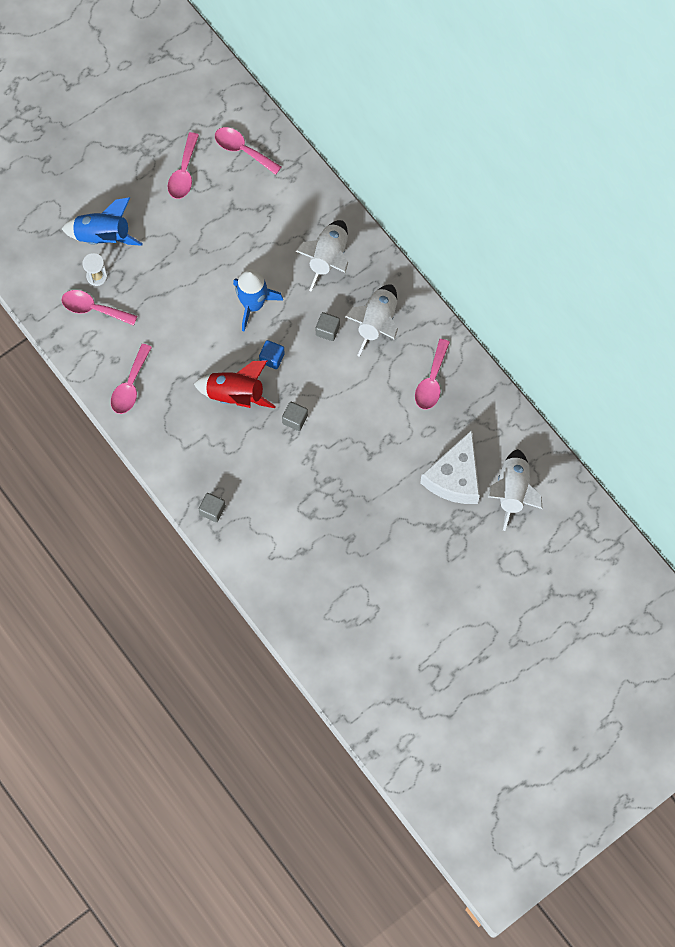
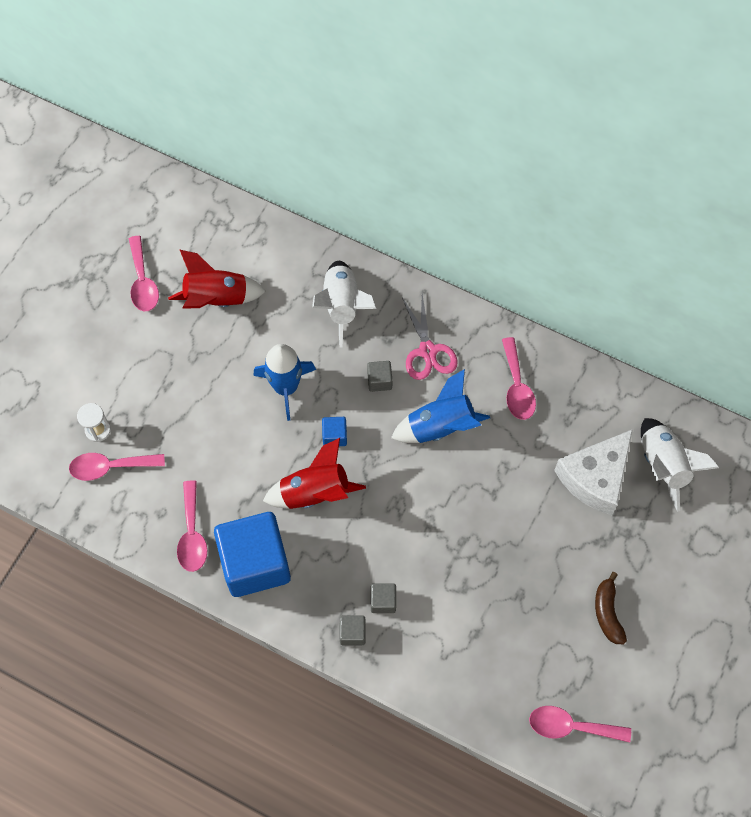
camera: 25 degrees left, 5 degrees down
blue rocket [61,197,143,246] -> blue rocket moved to [391,369,490,443]
pink spoon [215,127,281,175] -> pink spoon moved to [529,706,631,743]
grey cube [282,402,308,431] -> grey cube moved to [371,583,396,613]
white rocket [345,285,398,357] -> pink scissors [402,294,458,380]
white cheese [420,430,480,504] -> white cheese turned 45 degrees clockwise [554,429,633,515]
none -> red rocket [168,249,266,309]
none -> blue cube [214,512,291,597]
none -> brown banana [595,572,627,644]

